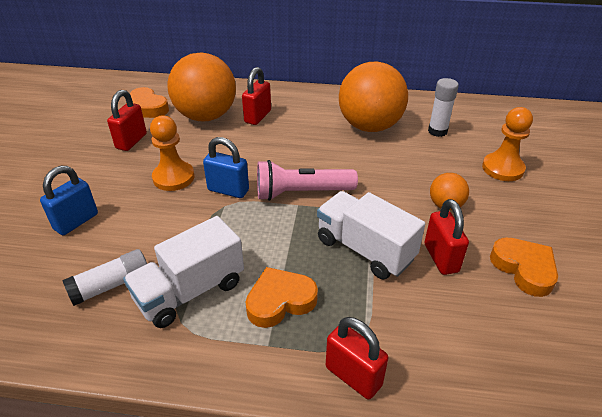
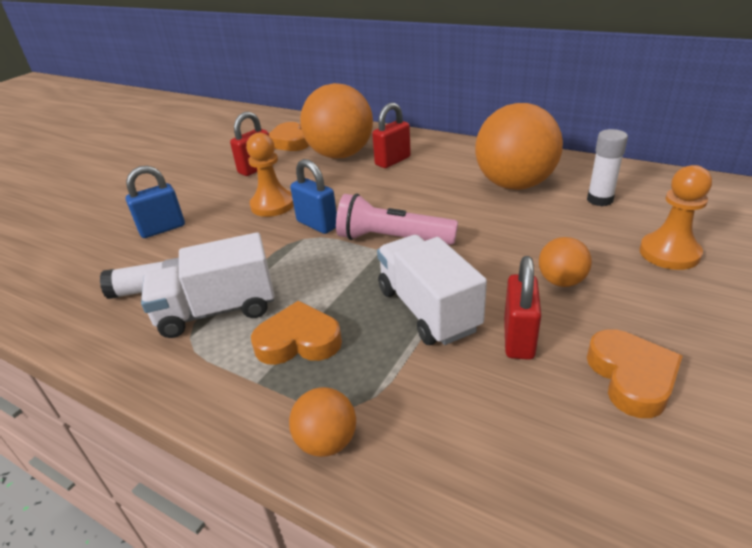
camera: 25 degrees right, 5 degrees down
red padlock [326,317,388,399] -> orange ball [289,387,356,457]

